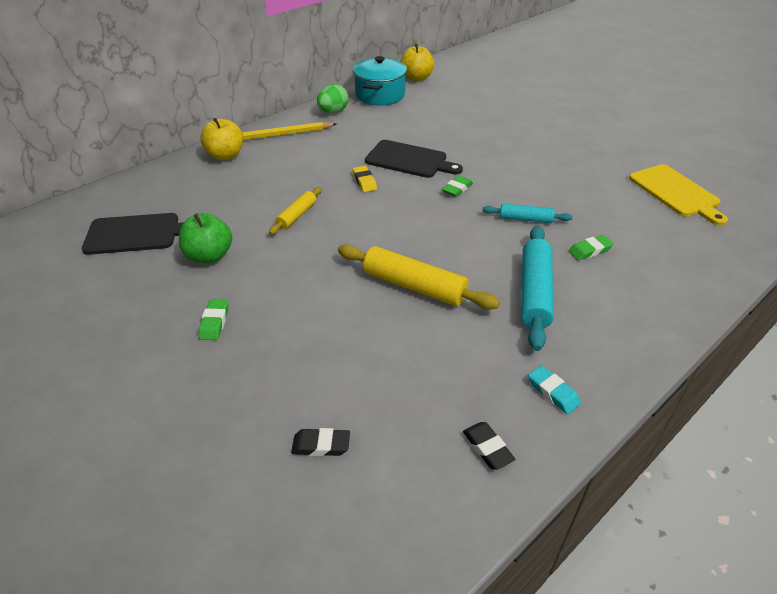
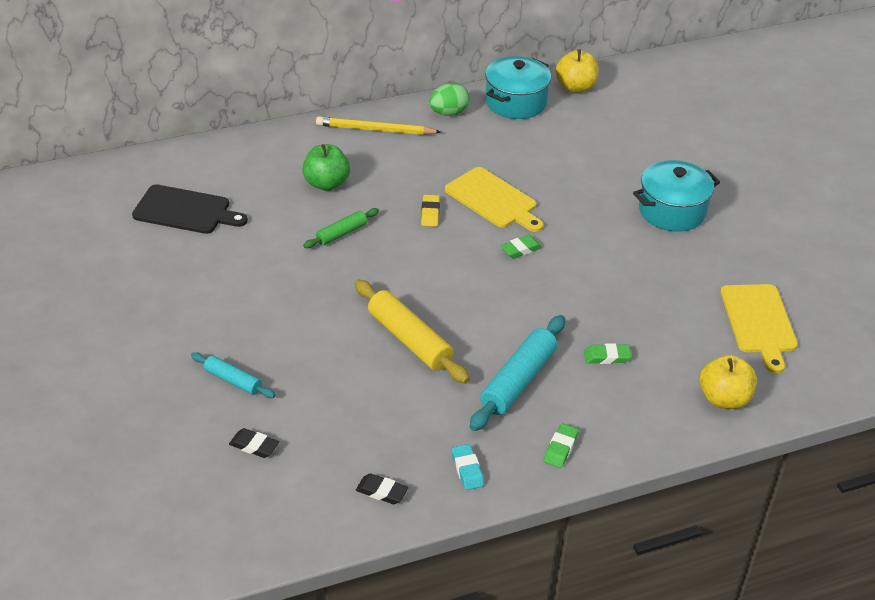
camera: 20 degrees right, 0 degrees up
green apple [179,213,232,263] -> green apple moved to [302,144,350,191]
green eraser [199,299,228,340] -> green eraser moved to [544,423,579,468]
yellow apple [200,118,243,160] -> yellow apple moved to [700,355,757,409]
yellow rolling pin [269,187,322,235] -> green rolling pin [303,208,379,248]
black cutting board [365,140,463,178] -> yellow cutting board [445,167,543,232]
black eraser [463,422,515,470] -> black eraser turned 60 degrees counterclockwise [356,473,408,504]
turquoise rolling pin [482,204,573,223] -> turquoise rolling pin moved to [191,352,275,398]
none -> turquoise pot [633,160,720,232]

